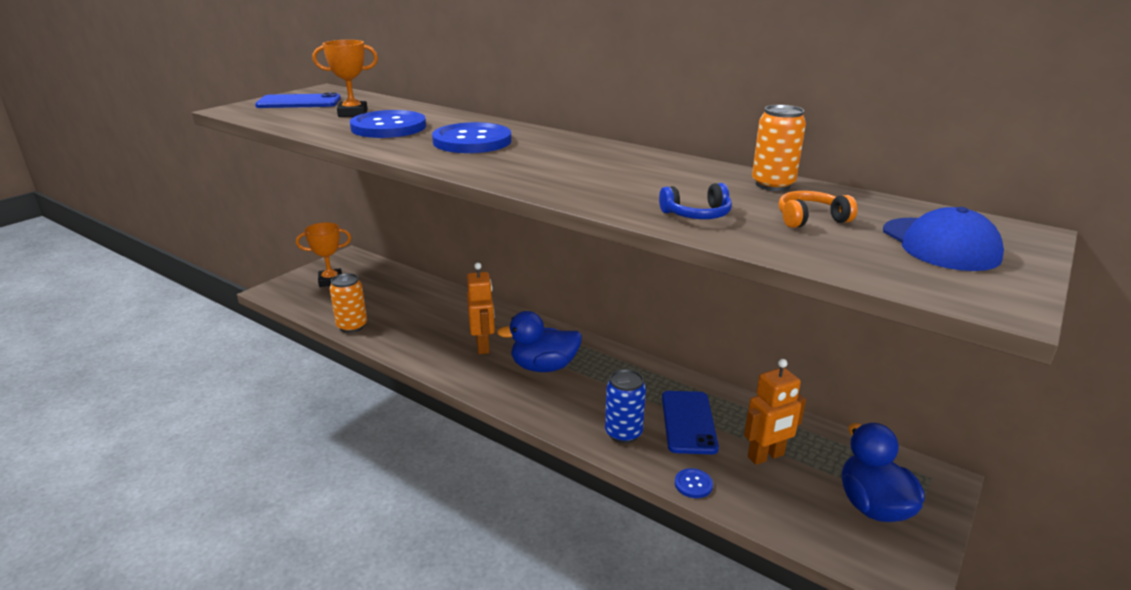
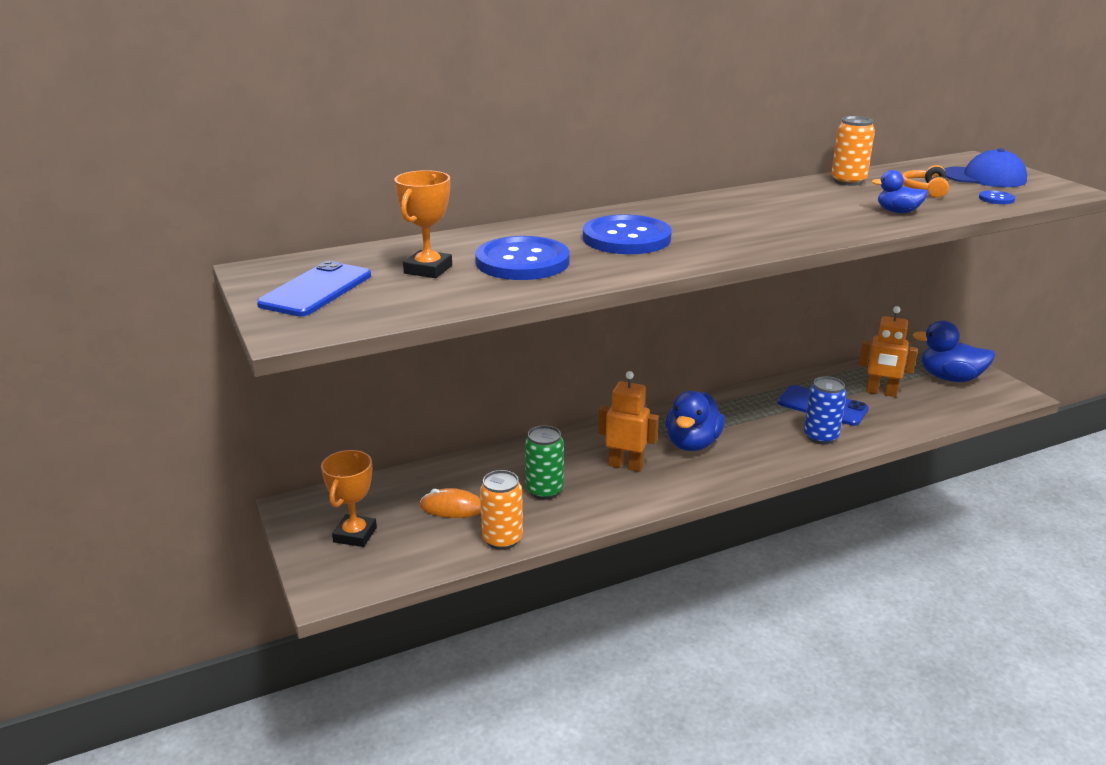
camera: 60 degrees left, 0 degrees up
blue headphones [659,183,732,219] -> blue duck [871,170,928,213]
blue button [675,468,713,498] -> blue button moved to [979,190,1015,204]
orange robot [744,359,806,465] -> orange robot turned 105 degrees clockwise [859,306,918,397]
none -> orange mouse [420,488,481,518]
none -> green can [525,425,564,500]

